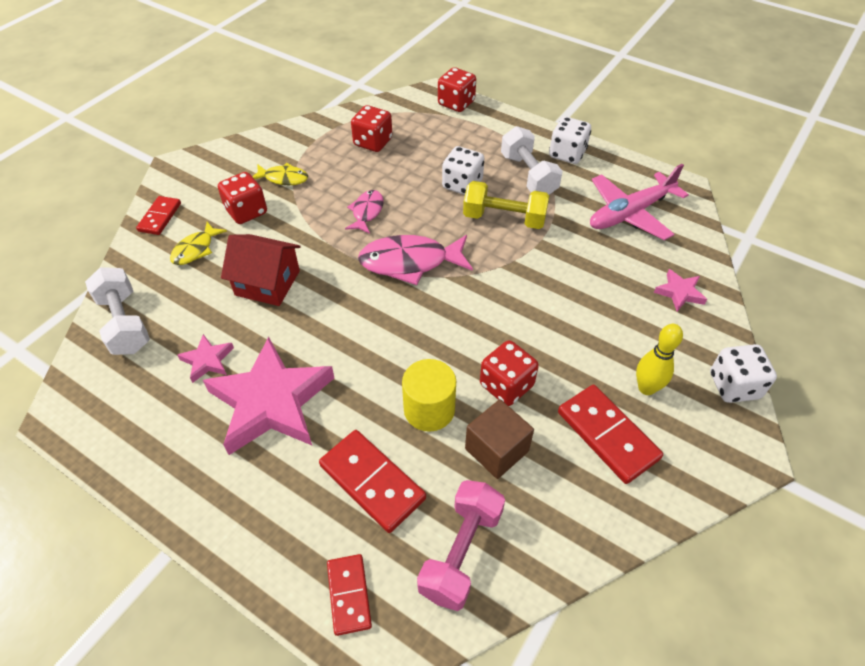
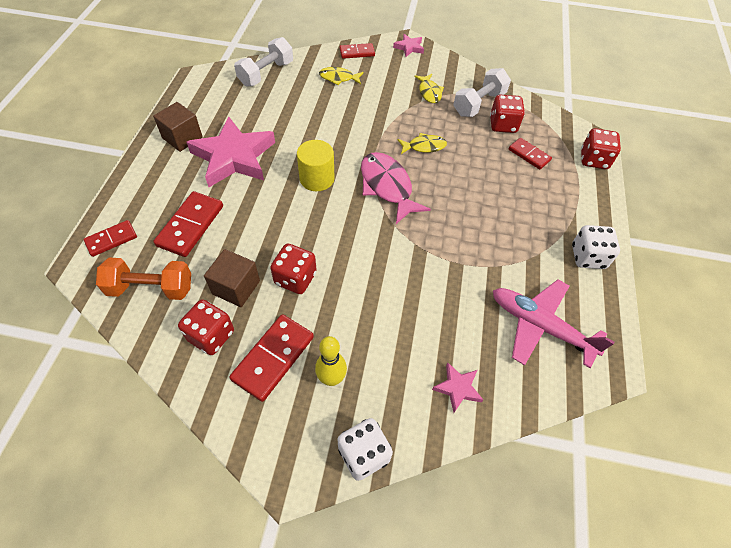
camera: 65 degrees right, 5 degrees up
pink star [177,334,234,383] -> pink star moved to [393,34,424,57]
red dice [218,172,267,224] -> red dice moved to [178,299,234,355]
red house [221,234,301,306] -> none
pink fish [345,190,384,234] -> yellow fish [397,133,447,154]
yellow cylinder [402,359,456,432] -> yellow cylinder moved to [297,140,335,191]
pink dumbbell [417,480,505,611] -> orange dumbbell [96,258,191,300]
white dice [442,146,484,195] -> none
yellow dumbbell [463,181,549,229] -> none
white dumbbell [501,126,563,195] -> white dumbbell moved to [453,68,511,117]
none -> brown cube [153,102,203,152]
none -> red domino [509,138,552,170]

